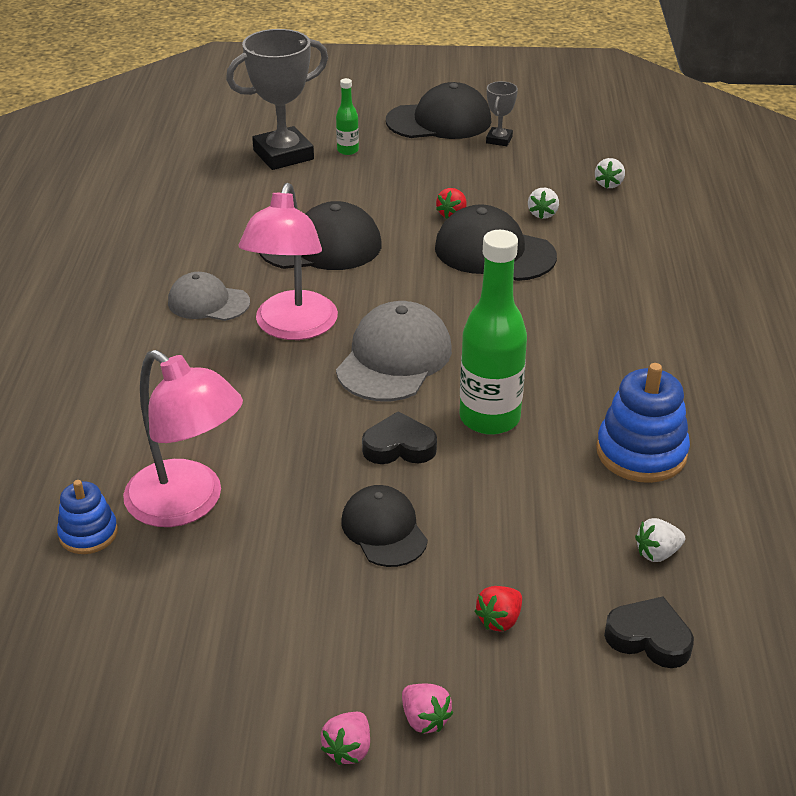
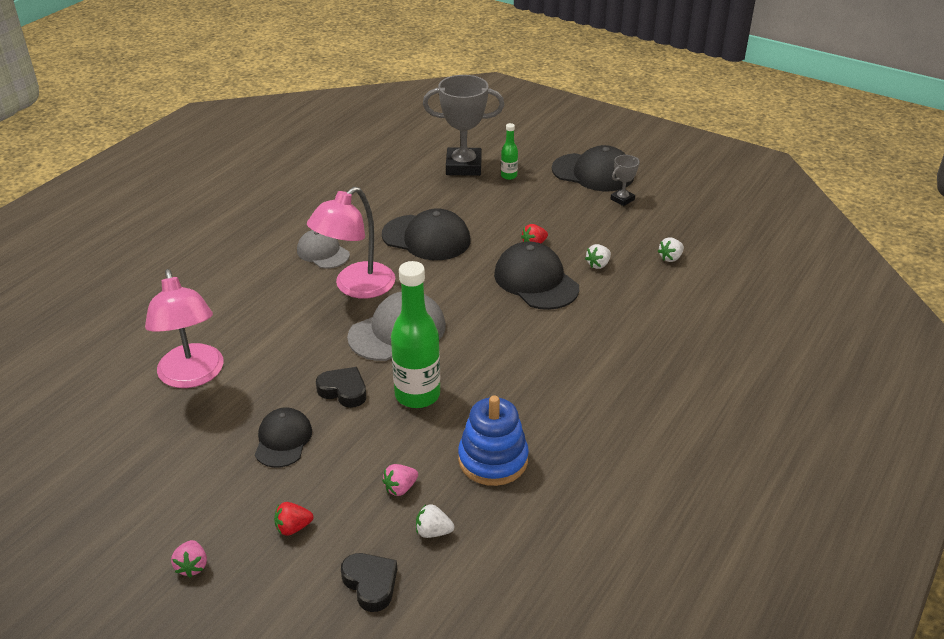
camera: 30 degrees right, 0 degrees up
blue stacking toy [57,480,118,554] -> none
pink strawberry [321,712,370,765] -> pink strawberry moved to [382,464,418,496]

